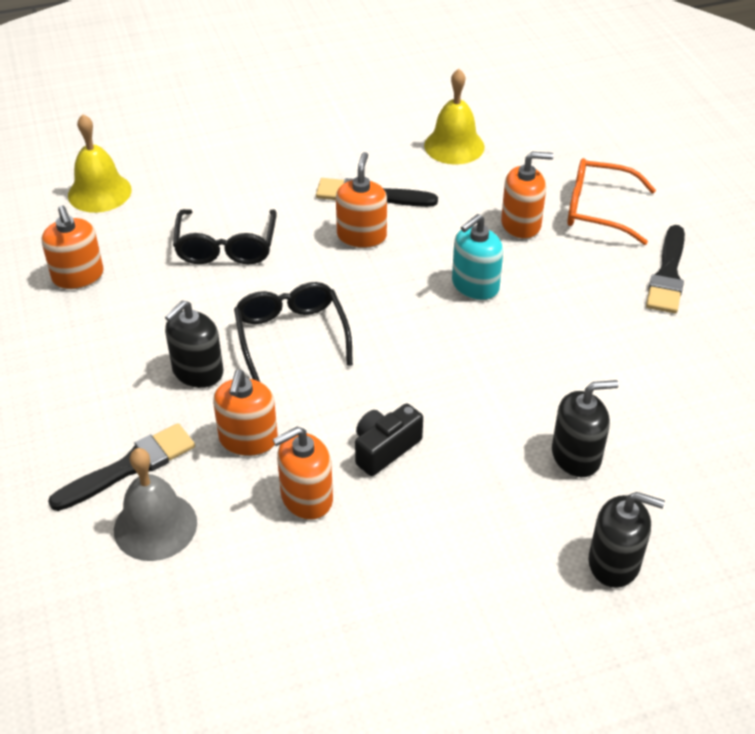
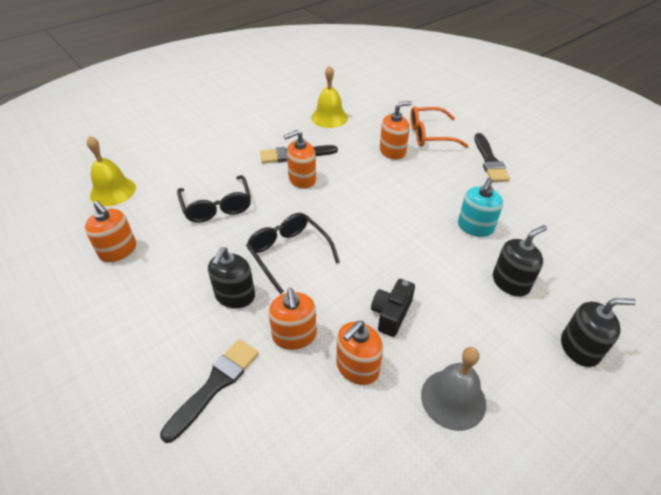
camera: 20 degrees left, 0 degrees up
grey bell [114,448,197,561] -> grey bell moved to [421,347,486,431]
orange soap dispenser [336,152,387,248] -> orange soap dispenser turned 105 degrees counterclockwise [284,130,316,189]
turquoise soap dispenser [452,214,503,300] -> turquoise soap dispenser moved to [458,178,503,237]

